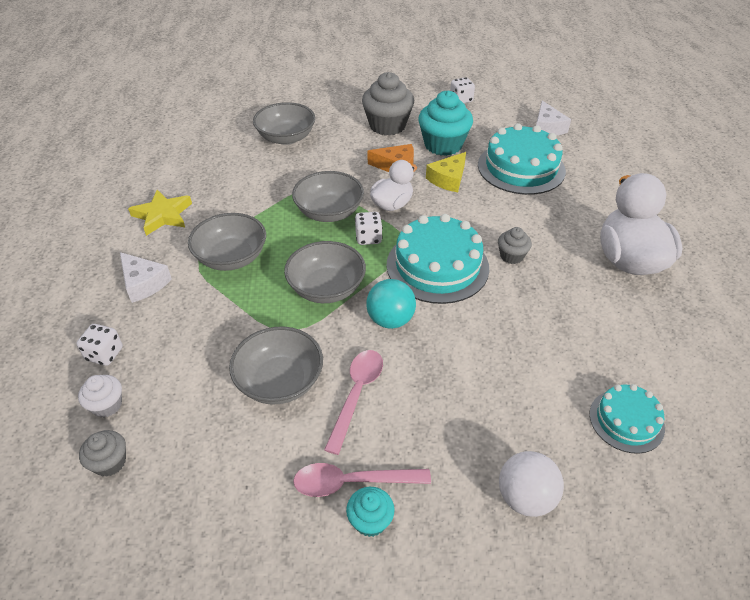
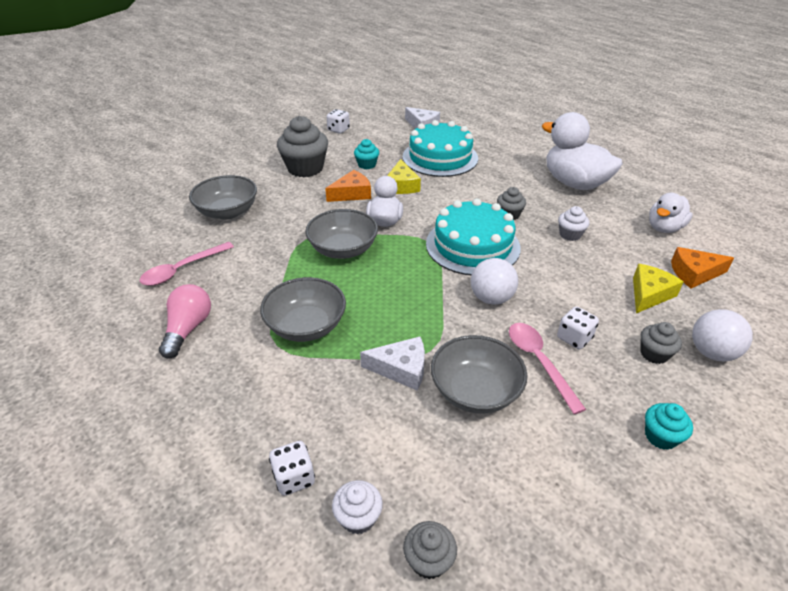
camera: 40 degrees left, 5 degrees down
white cheese [120,252,172,303] -> white cheese moved to [360,337,425,390]
yellow star [128,190,192,236] -> pink light bulb [159,284,211,359]
grey bowl [284,241,366,303] -> none
pink spoon [293,463,431,497] -> pink spoon moved to [139,242,234,286]
white dice [355,212,383,245] -> white dice moved to [557,307,599,349]
turquoise ball [366,279,416,329] -> white ball [471,258,518,305]
turquoise cupcake [418,91,473,156] -> turquoise cupcake [354,139,379,169], size x0.51
turquoise cake [590,384,665,454] -> orange cheese [671,247,734,288]
none -> white cupcake [558,206,589,241]
none -> yellow cheese [633,264,684,313]
none -> grey cupcake [640,322,682,364]
none -> white duck [649,193,693,233]

